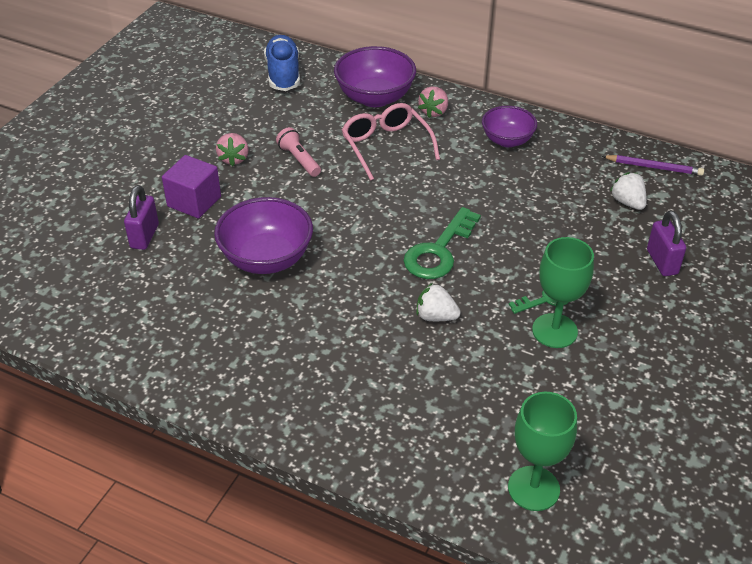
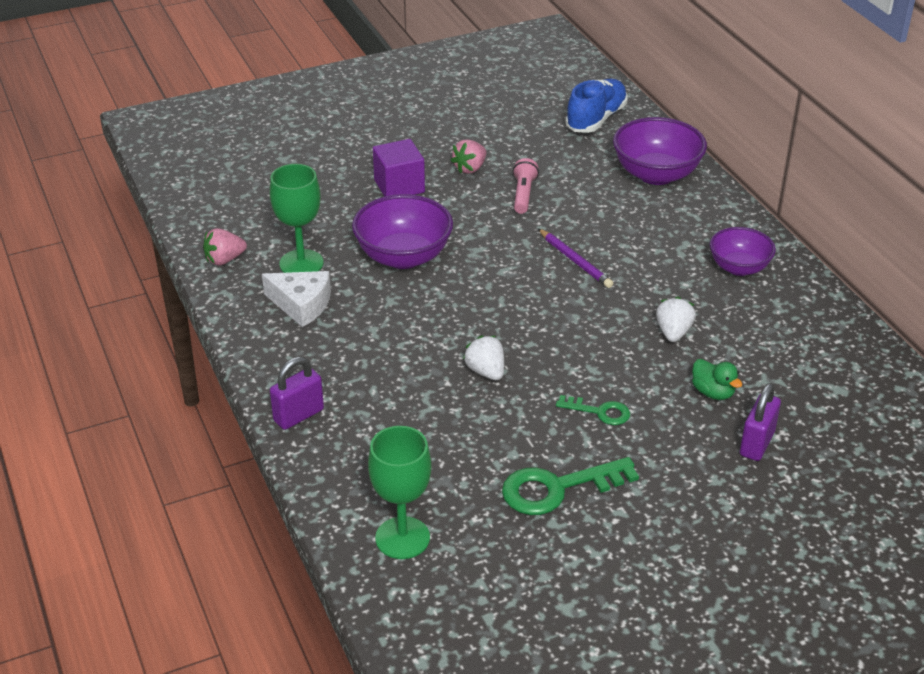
camera: 40 degrees right, 5 degrees down
purple padlock [124,185,159,250] -> purple padlock moved to [270,357,324,430]
pink glasses [342,103,440,181] -> none
green key [404,207,481,279] -> green key moved to [502,457,639,515]
pink strawberry [418,86,448,118] -> pink strawberry moved to [203,228,247,266]
green goblet [532,237,594,348] -> green goblet moved to [270,164,324,273]
purple pencil [602,155,704,176] -> purple pencil moved to [538,229,614,288]
white strawberry [610,172,647,210] -> white strawberry moved to [656,297,696,342]
none -> white cheese [262,271,331,327]
none -> green duck [692,359,742,400]

